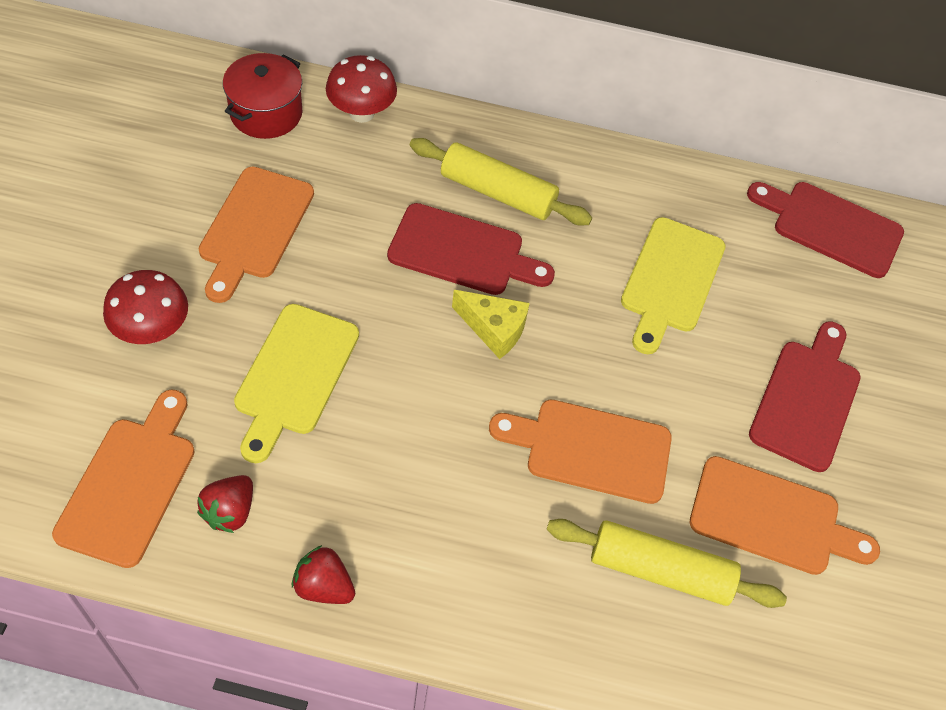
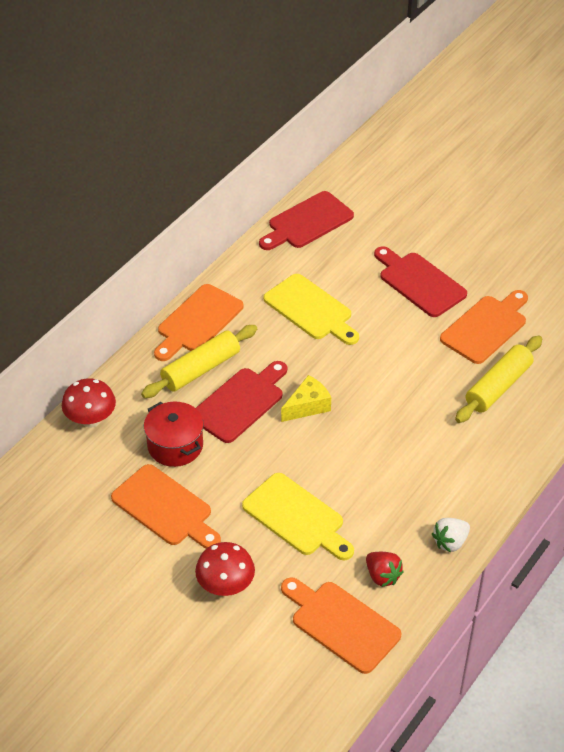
camera: 60 degrees left, 10 degrees down
red pot [223,53,302,139] -> red pot moved to [144,402,204,467]
red strawberry [292,545,355,604] -> white strawberry [432,518,470,552]
orange cutting board [489,400,672,504] -> orange cutting board moved to [154,284,244,361]

